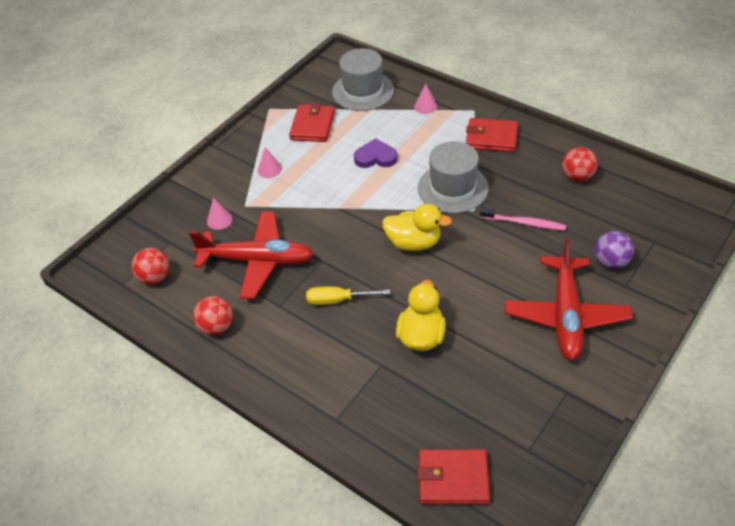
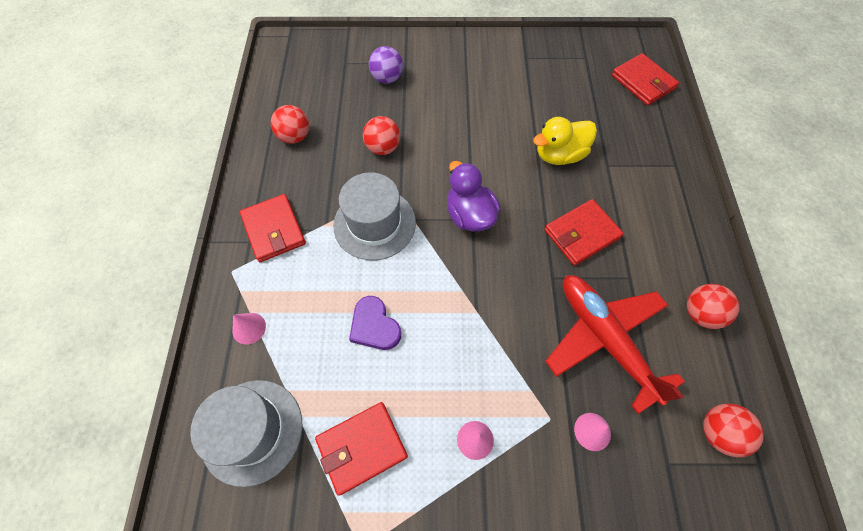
camera: 130 degrees left, 15 degrees up
yellow screwdriver [306,286,390,305] -> red wallet [544,199,624,266]
yellow duck [382,204,452,251] -> purple duck [447,161,500,232]
pink toothbrush [480,208,566,231] -> red ball [363,116,400,155]
red plane [505,237,633,360] -> none

